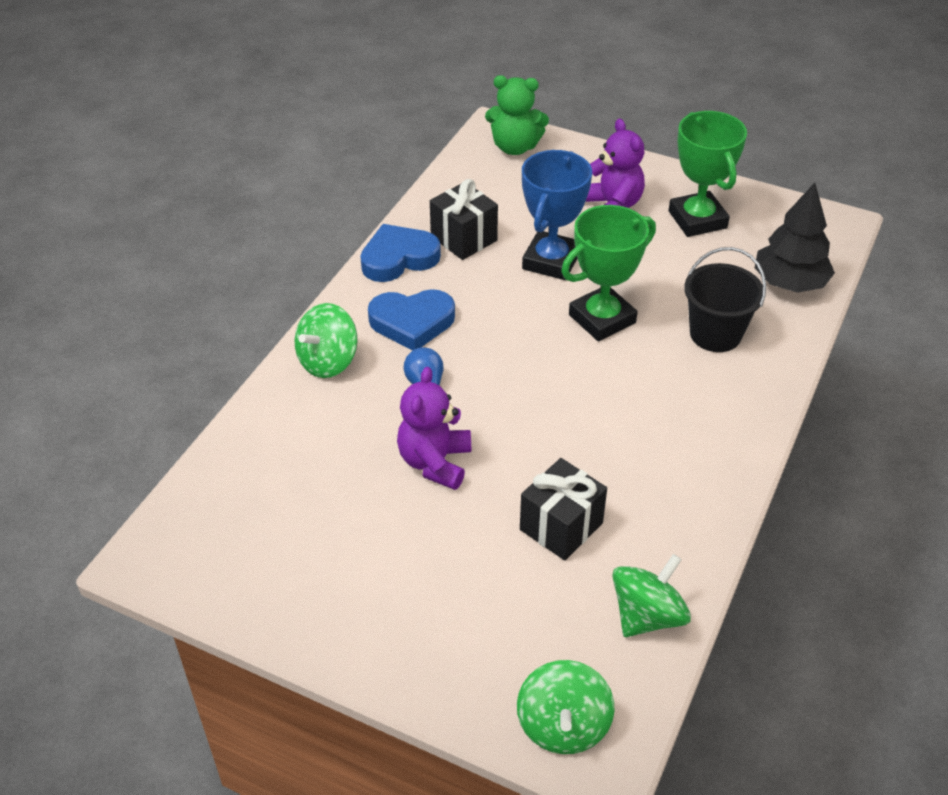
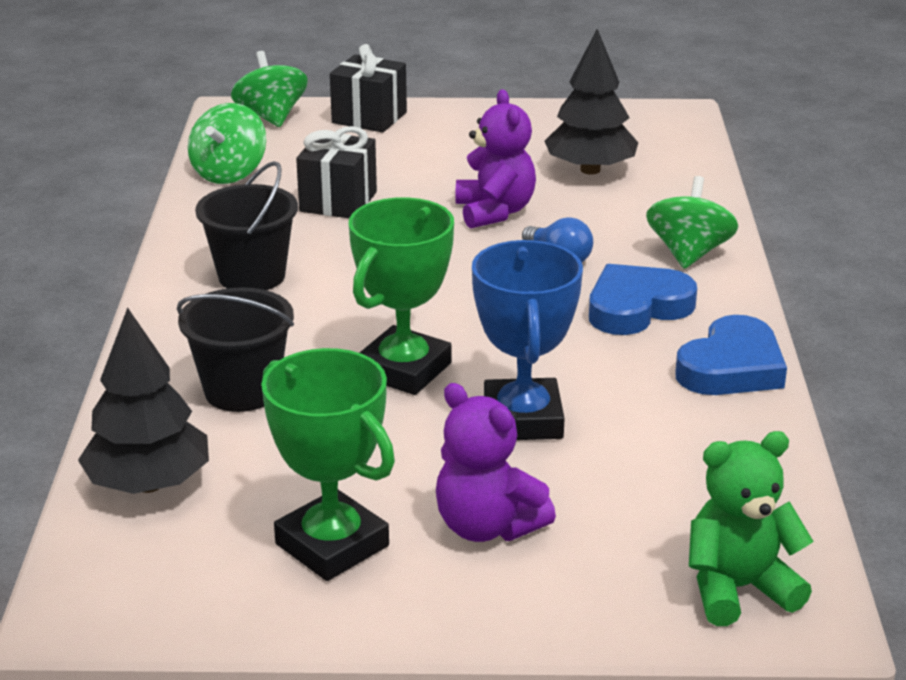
camera: 155 degrees right, 15 degrees down
black gift [430,179,498,260] -> black gift moved to [330,44,407,133]
none -> black bucket [195,161,298,290]
none -> black tree [545,29,638,175]

